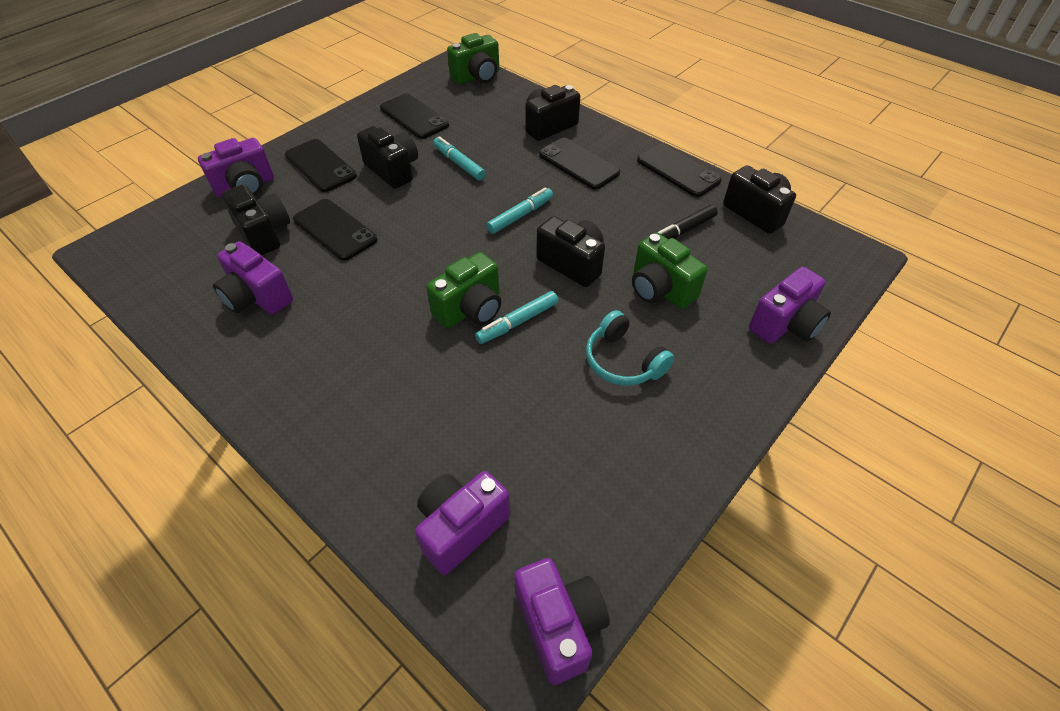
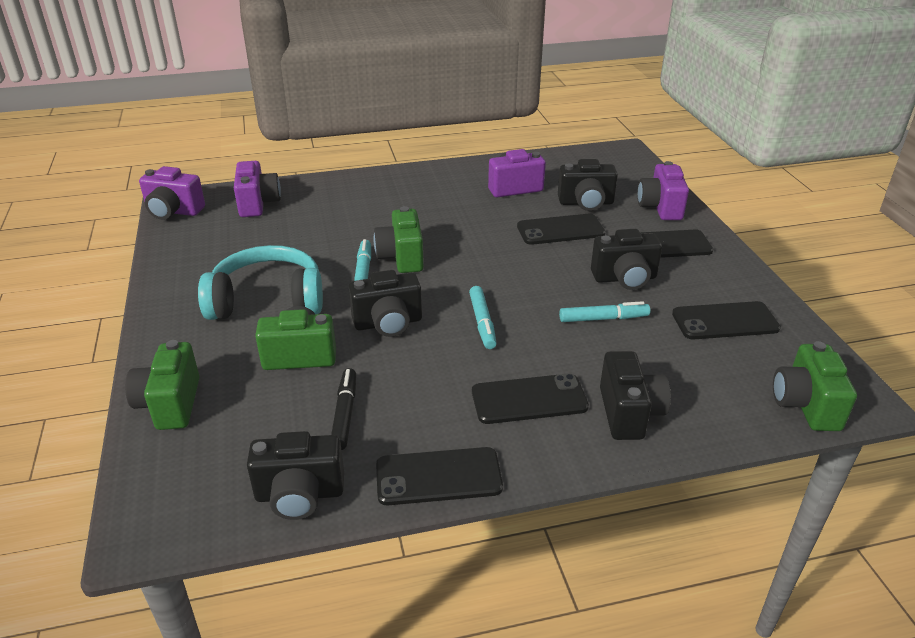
camera: 125 degrees right, 15 degrees down
turquoise headphones [586,310,674,386] -> turquoise headphones [198,245,323,320], size x1.63
purple camera [749,267,831,344] -> green camera [125,340,200,430]

